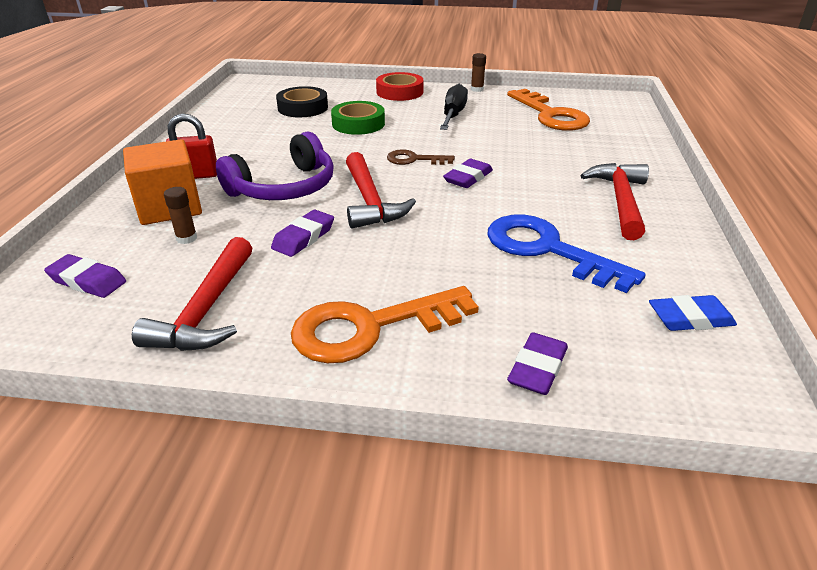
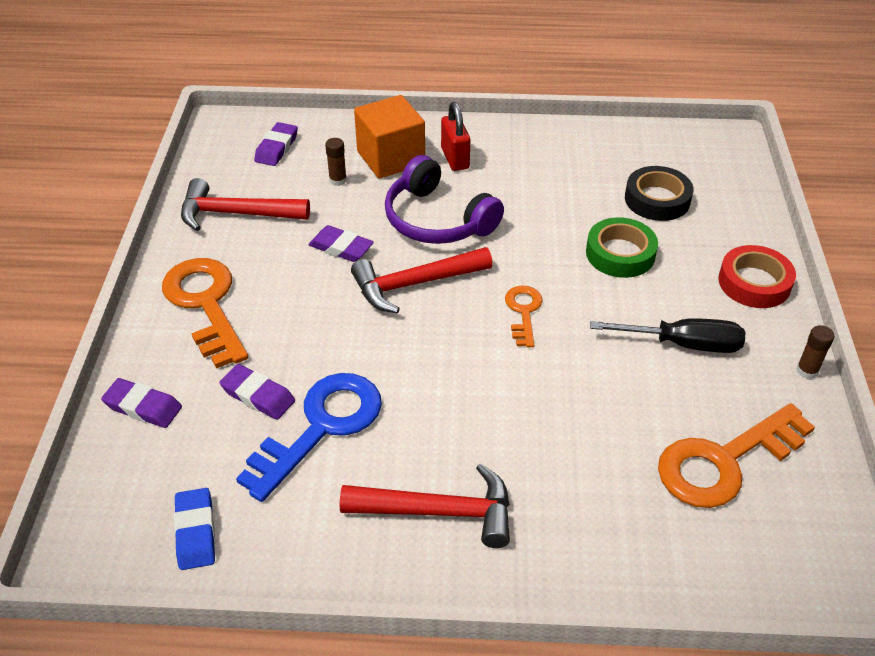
camera: 85 degrees right, 10 degrees up
brown key [387,149,455,165] -> orange key [505,285,543,347]
purple eraser [443,159,493,188] -> purple eraser moved to [219,364,295,420]

